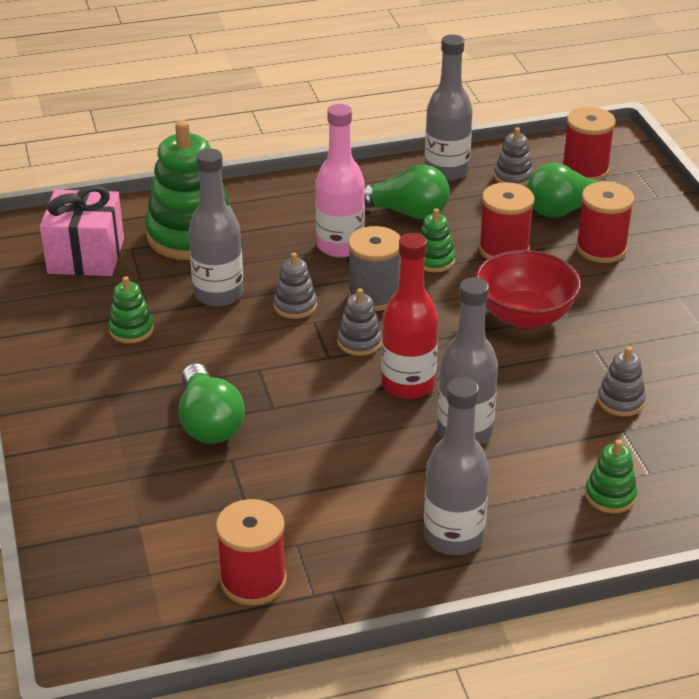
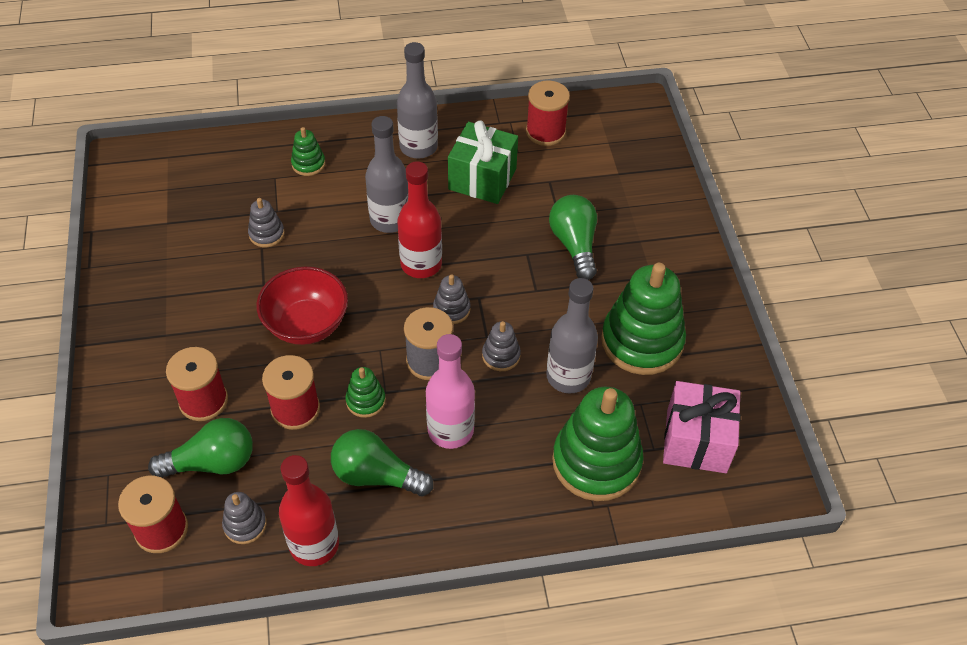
camera: 175 degrees left, 15 degrees up
green stacking toy [108,276,154,344] -> green stacking toy [601,263,686,375], size x2.17
grey bottle [425,35,473,181] -> red bottle [279,455,339,566]
none -> green gift [448,120,518,204]

